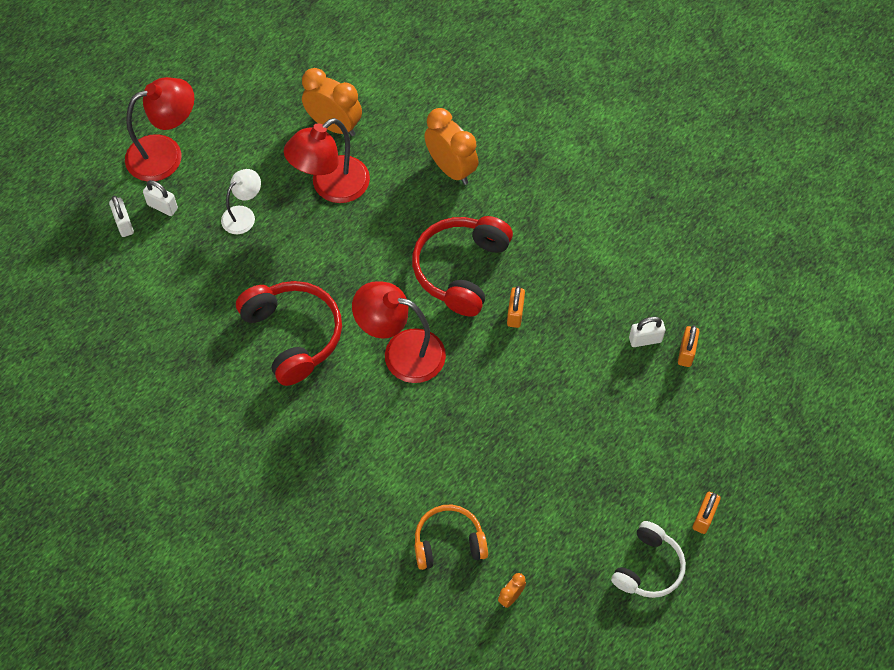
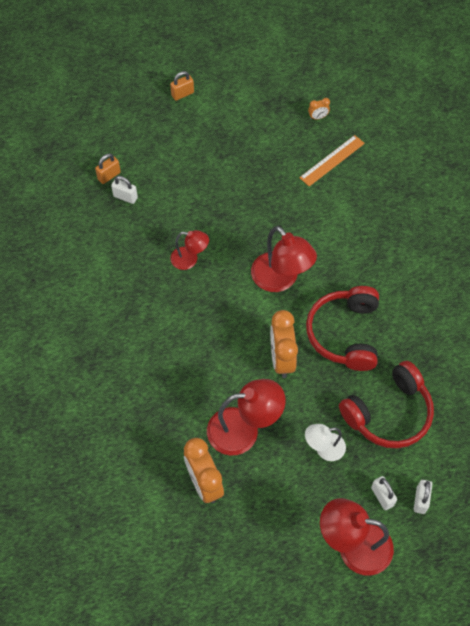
camera: 145 degrees left, 0 degrees up
red headphones [412,216,513,317] -> red headphones moved to [339,361,434,448]
orange headphones [415,505,488,570] -> orange ruler [299,135,365,187]
orange clock [424,108,478,185] -> orange clock moved to [270,310,298,378]
orange padlock [507,286,525,328] -> red lamp [170,230,209,270]
white headphones [611,521,686,598] -> none

